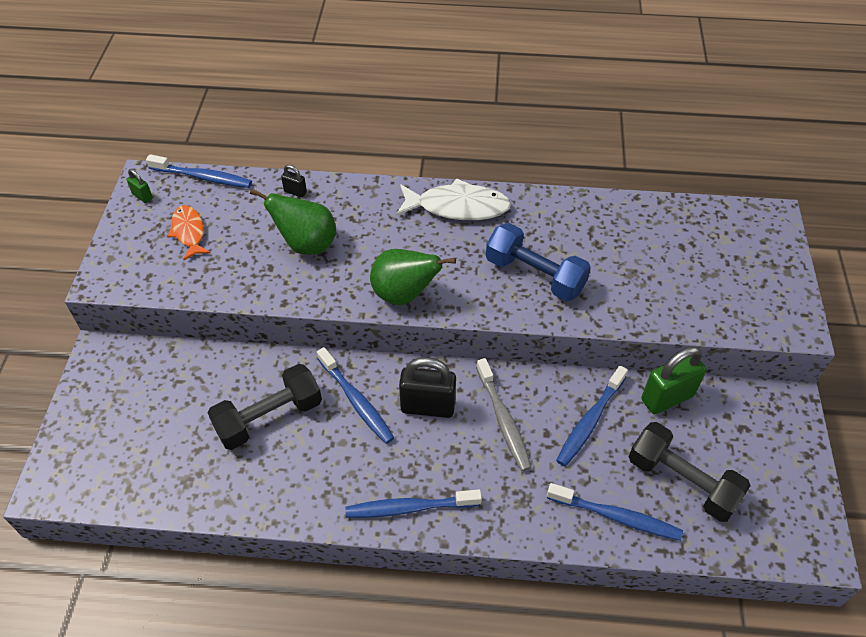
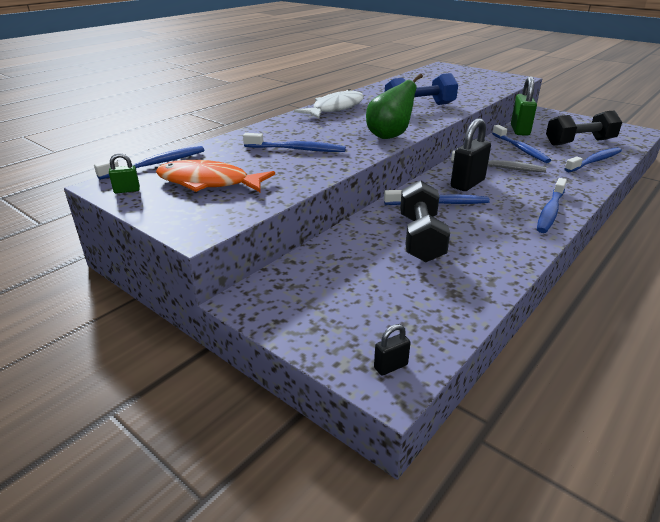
camera: 55 degrees left, 20 degrees down
orange fish [168,205,210,260] -> orange fish [156,160,275,192], size x1.60
green pear [250,189,336,255] -> blue toothbrush [243,133,346,152]
black padlock [281,165,307,198] -> black padlock moved to [374,324,411,376]

